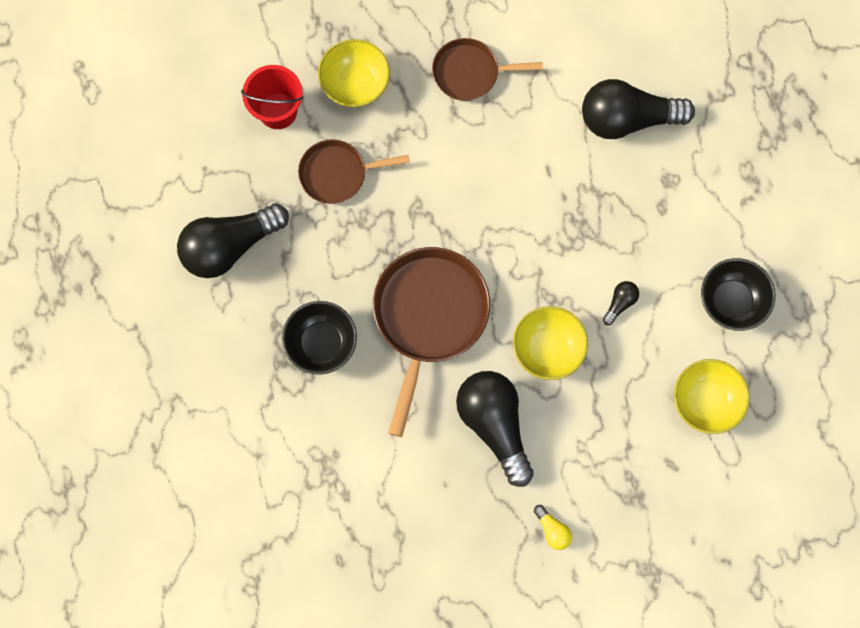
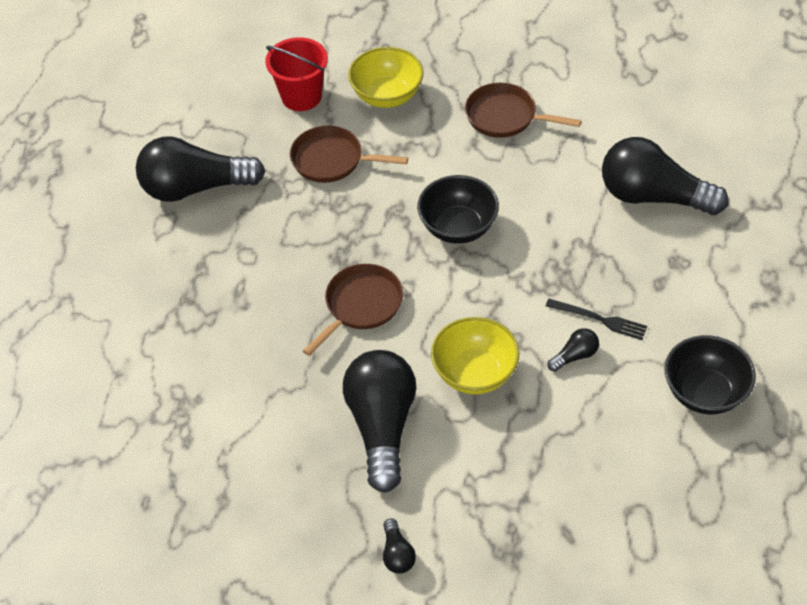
camera: 25 degrees right, 25 degrees down
black bowl [282,301,357,375] -> black bowl moved to [417,175,499,244]
brown pan [373,247,490,437] -> brown pan [303,264,403,356], size x0.59
yellow light bulb [534,505,572,550] -> black light bulb [383,518,416,573]
yellow bowl [674,359,750,434] -> none
none -> black fork [546,299,647,340]

